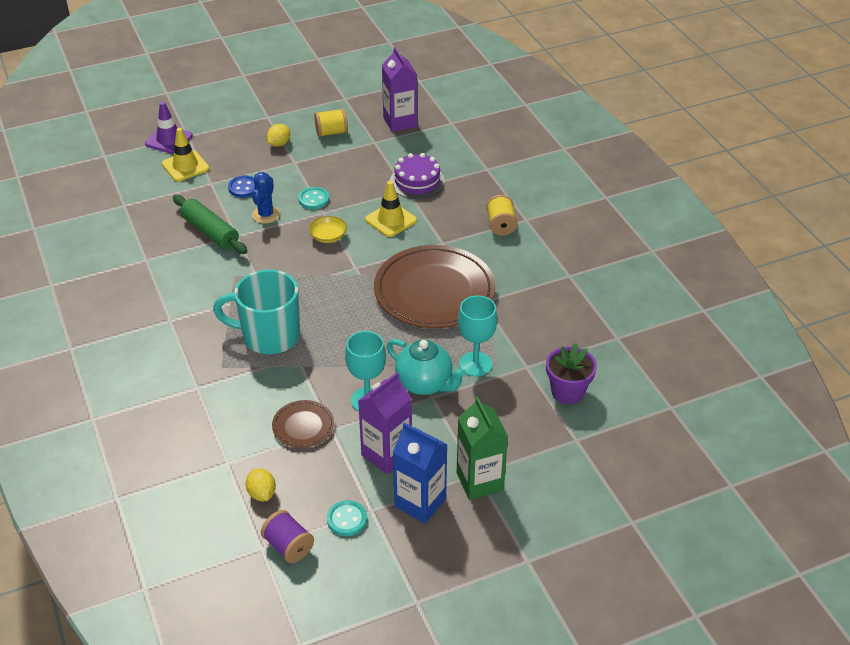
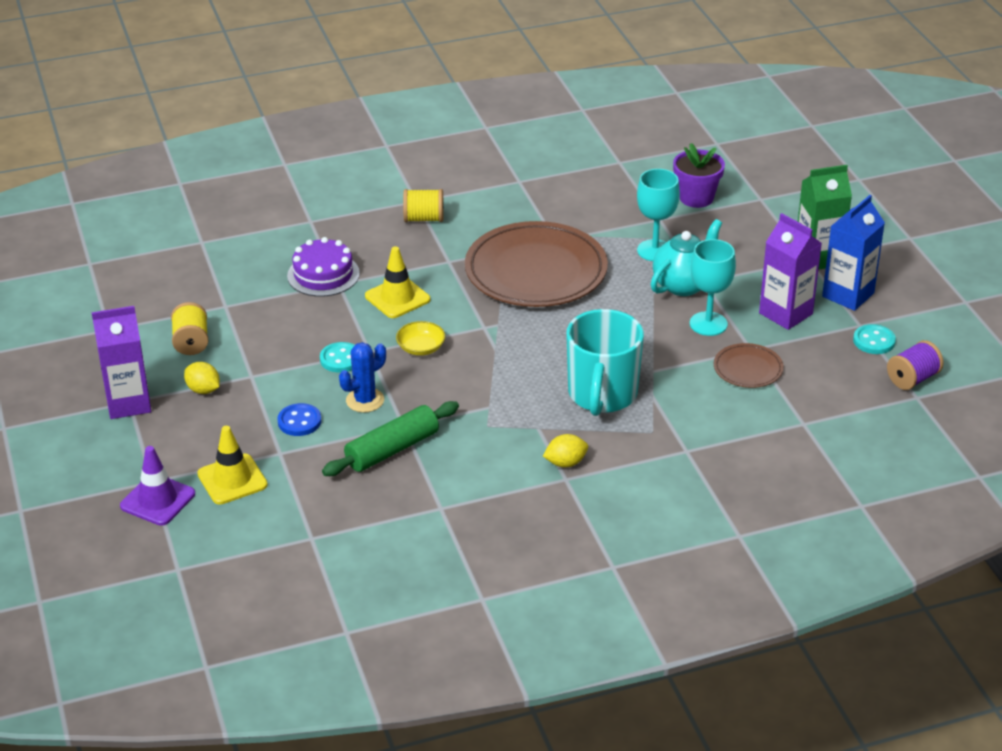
camera: 85 degrees left, 5 degrees down
yellow lemon [246,468,276,501] -> yellow lemon moved to [543,434,588,467]
blue cactus [252,172,280,224] -> blue cactus turned 60 degrees counterclockwise [339,342,386,413]
purple carton [382,47,417,132] -> purple carton moved to [91,306,151,419]

